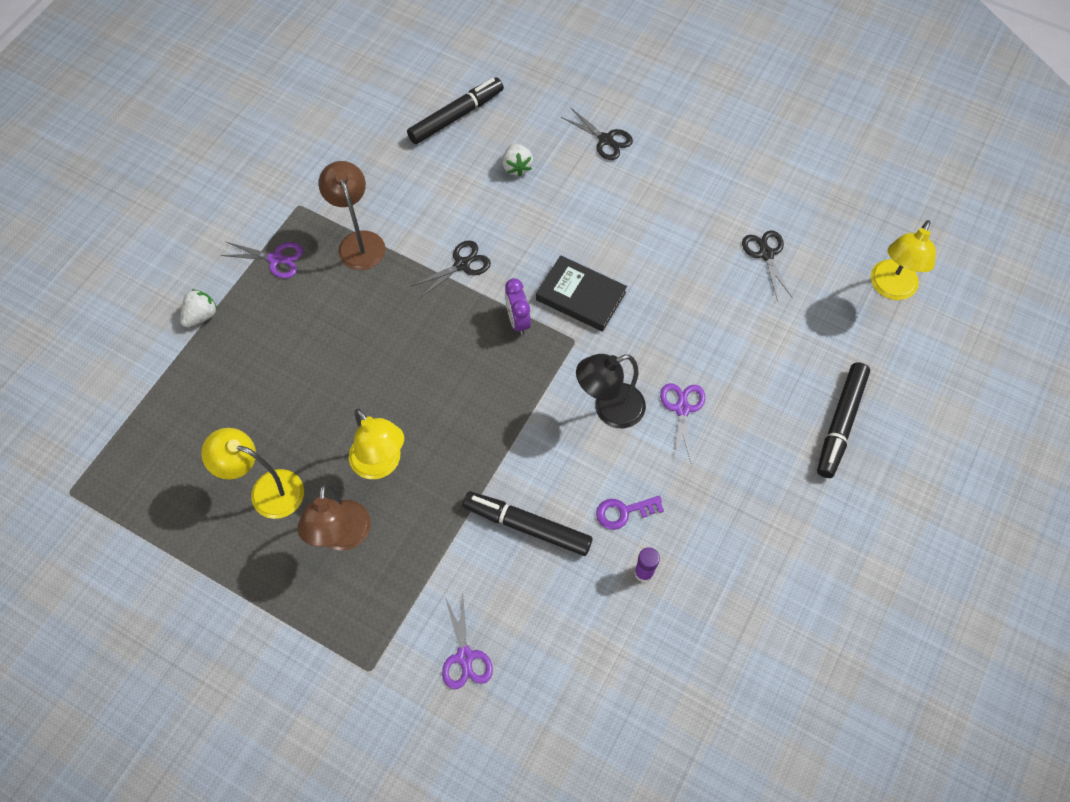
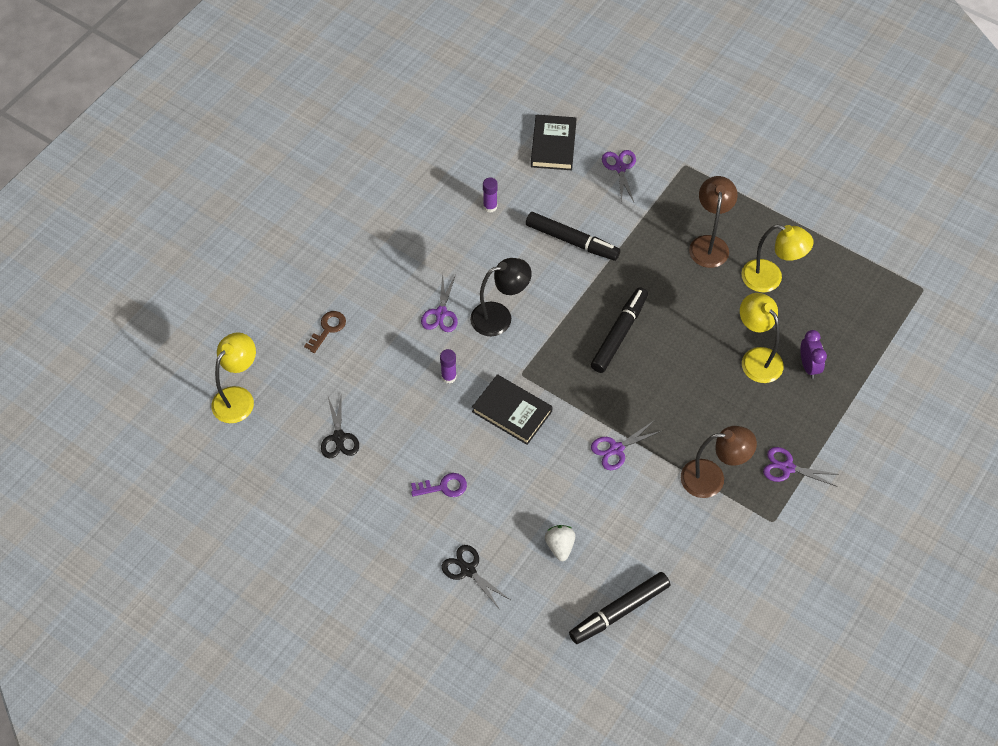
camera: 175 degrees left, 5 degrees down
white strawberry [180,289,218,327] -> none
brown lamp [319,161,385,270] -> brown lamp turned 75 degrees counterclockwise [681,426,757,498]
yellow lamp [349,408,404,479] -> yellow lamp moved to [740,293,784,383]
black scissors [412,241,491,298] -> purple scissors [591,420,662,470]
purple clock [505,278,531,335] -> purple clock moved to [800,330,827,379]
purple key [596,496,664,530] -> purple key moved to [411,473,467,497]
black marker [817,362,870,478] -> black marker moved to [591,287,648,373]
none -> brown key [304,311,346,353]
none -> purple glue stick [440,349,457,384]
none -> black book [531,114,577,170]

